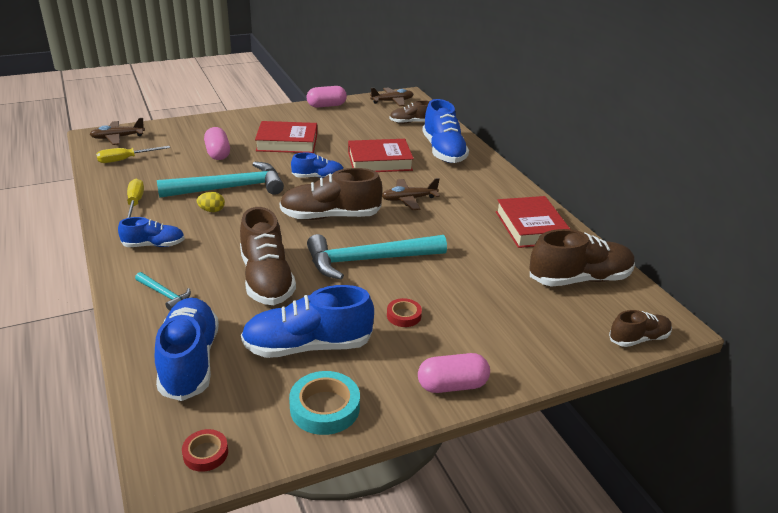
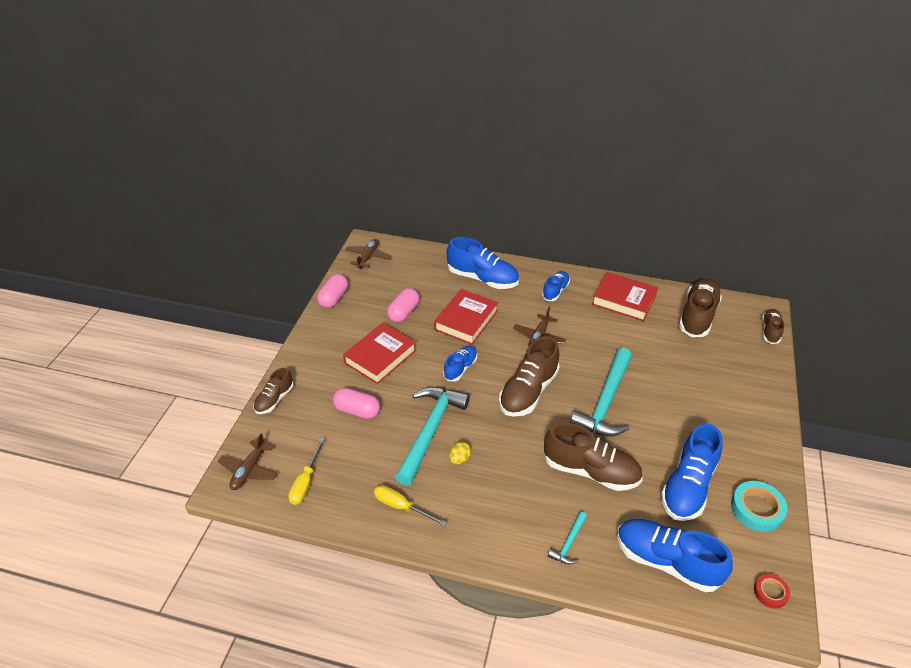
camera: 50 degrees left, 10 degrees up
blue shoe [118,217,185,247] -> blue shoe moved to [542,271,570,301]
turquoise hammer [135,272,191,311] -> turquoise hammer turned 135 degrees clockwise [548,512,587,565]
red tape [387,298,422,327] -> none
brown shoe [389,100,430,124] -> brown shoe moved to [254,368,294,414]
pink capsule [418,353,490,393] -> pink capsule moved to [387,288,419,323]

